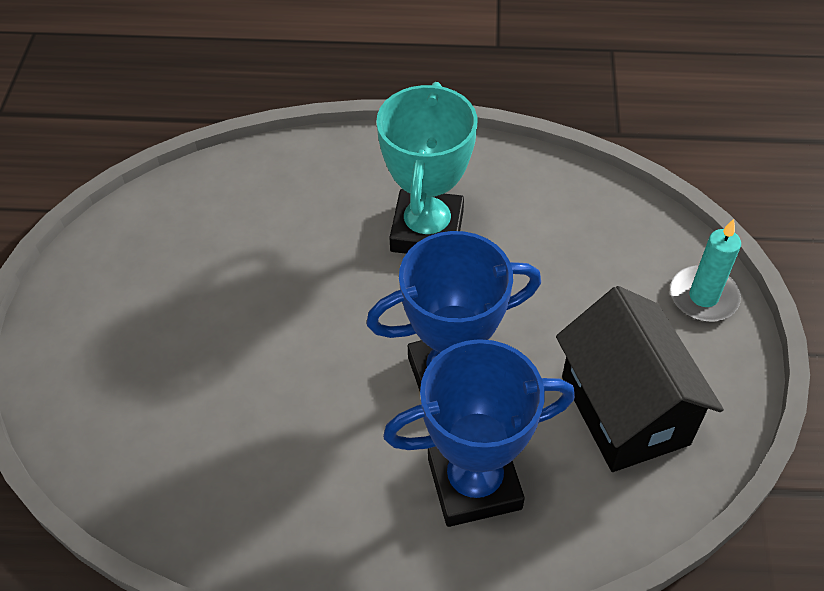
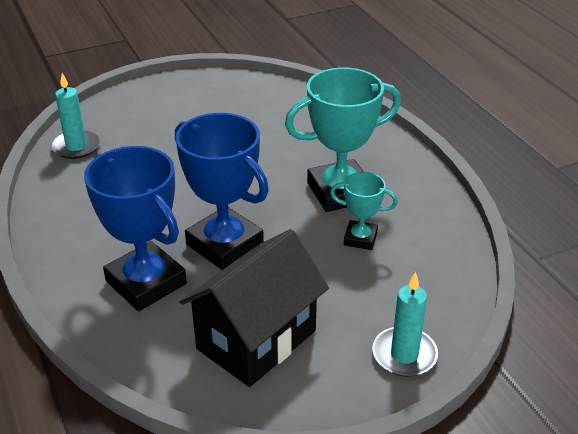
camera: 60 degrees right, 15 degrees down
none -> turquoise candle [51,73,101,159]
none -> turquoise trophy [330,172,398,250]

